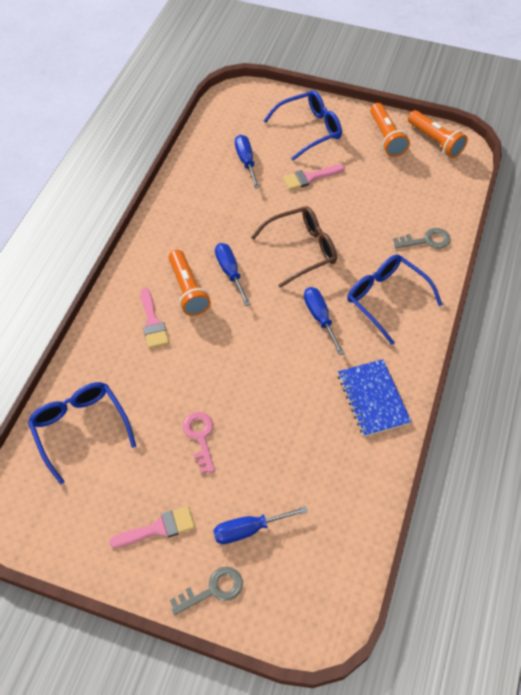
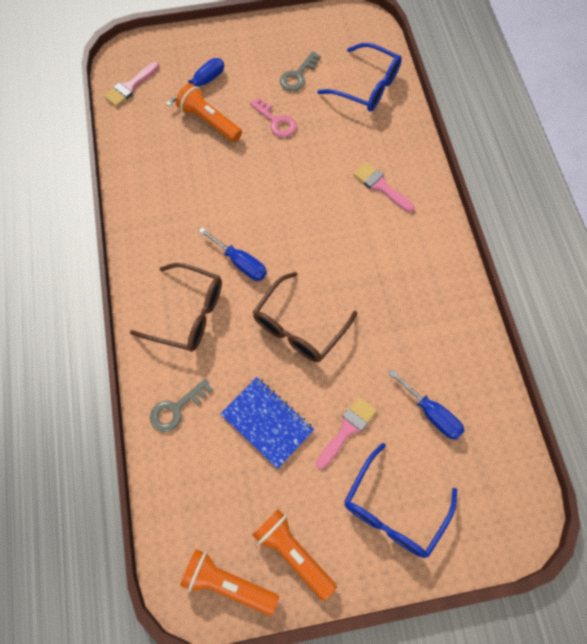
camera: 150 degrees right, 10 degrees up
pink brush [109,506,195,548] -> pink brush moved to [104,62,159,107]
orange flashlight [169,250,211,316] -> orange flashlight moved to [176,83,242,142]
grey key [170,566,243,615] -> grey key moved to [280,51,321,91]
blue screwdriver [215,243,251,306] -> none
blue notebook [338,359,412,437] -> blue notebook moved to [220,377,314,469]
blue glasses [347,255,443,345] -> brown glasses [130,263,222,352]

